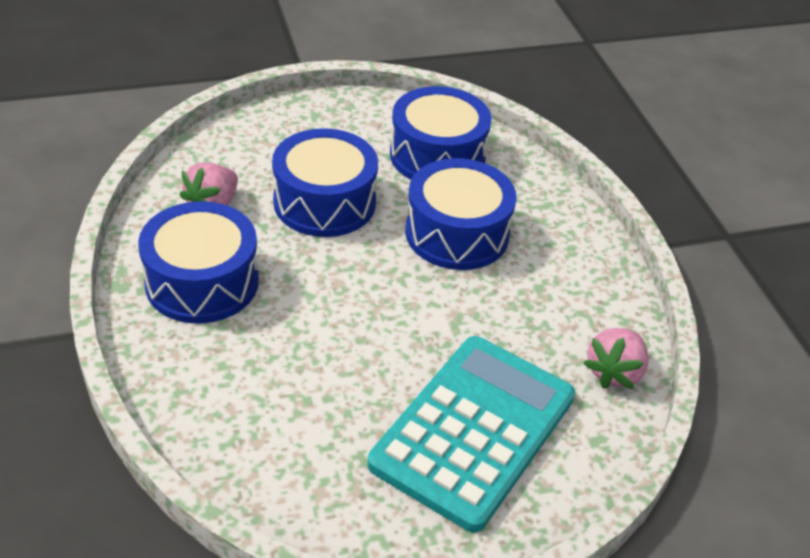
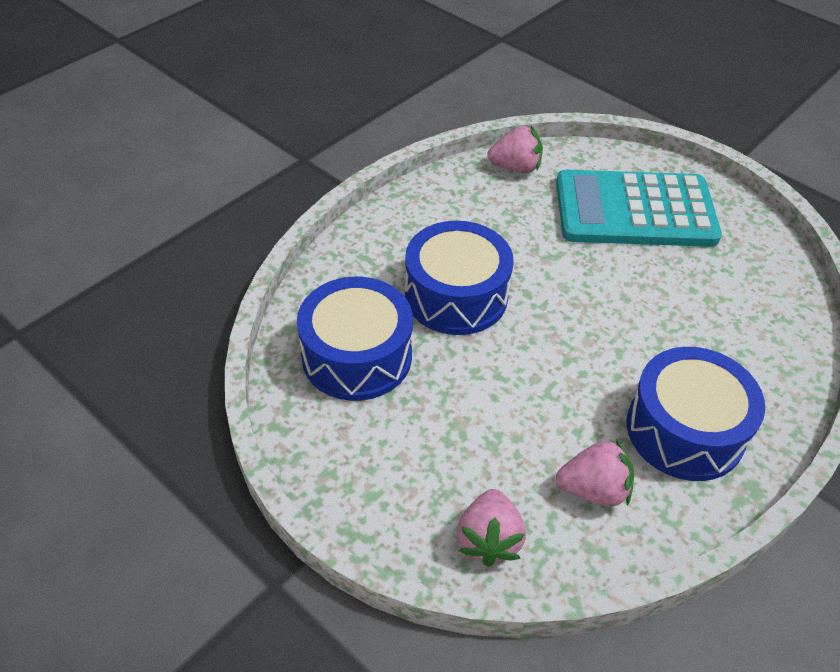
camera: 120 degrees left, 5 degrees up
blue drum [272,128,378,237] -> none
none -> pink strawberry [457,489,526,567]

